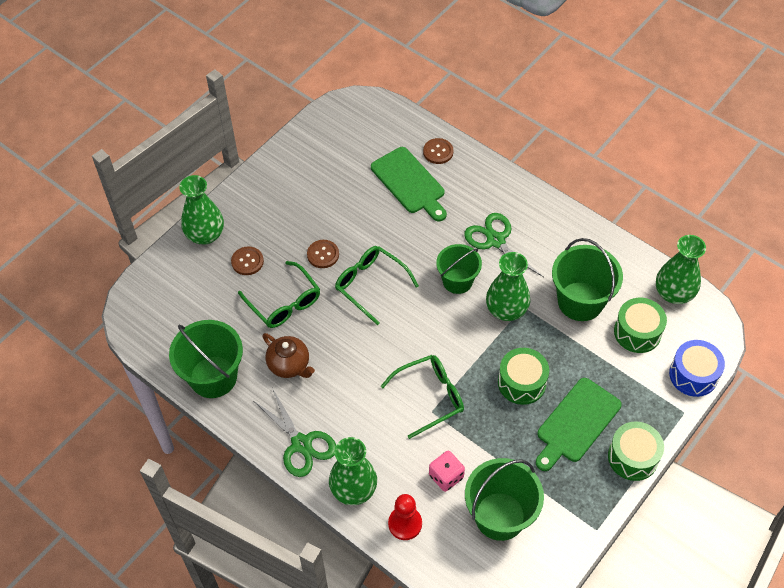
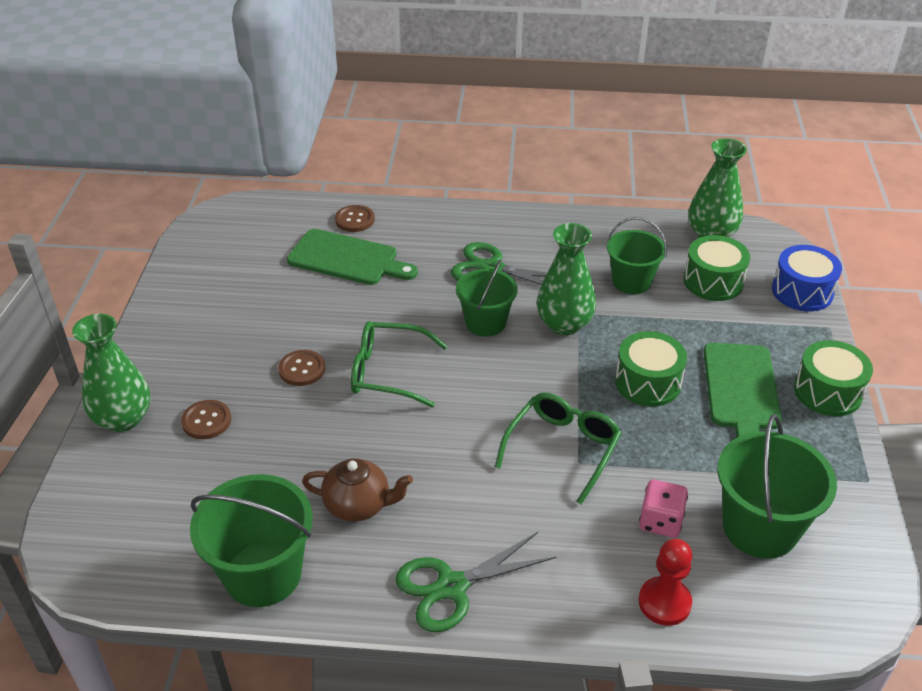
camera: 35 degrees left, 15 degrees down
green glasses [238,261,320,328] -> none
green scissors [254,388,336,477] -> green scissors turned 135 degrees clockwise [395,532,556,632]
green vase [329,437,377,505] -> none
green bucket [552,238,623,321] -> green bucket [607,217,667,294], size x0.66

